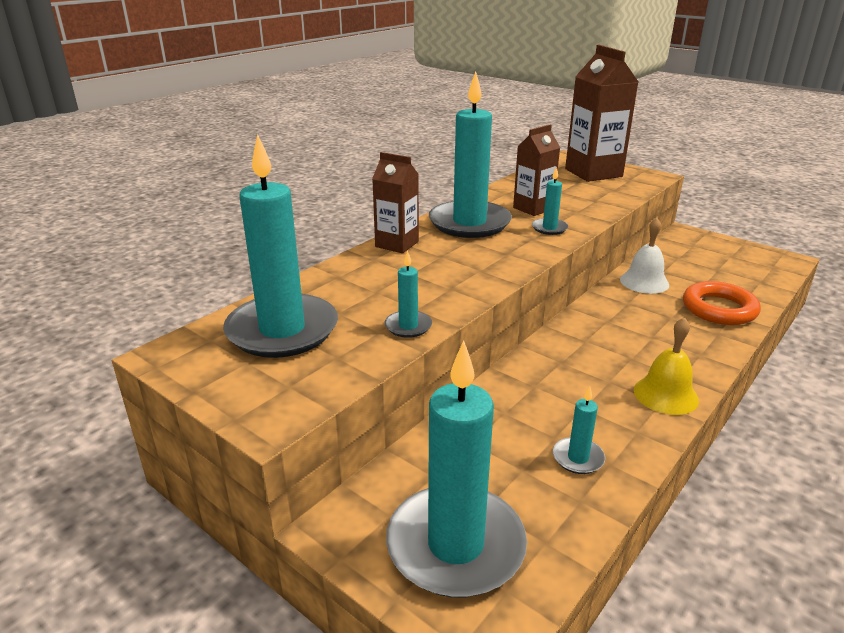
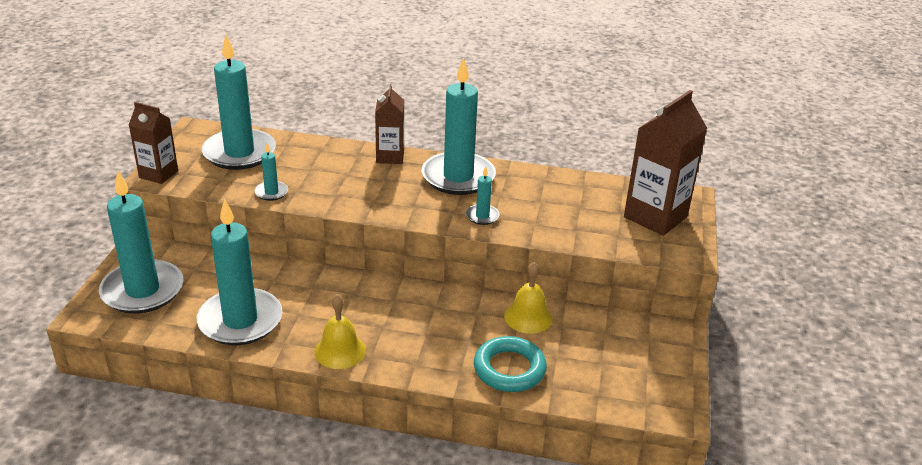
camera: 60 degrees right, 5 degrees up
brown carton [513,125,560,216] -> brown carton moved to [129,102,178,184]
turquoise candle [553,386,605,474] -> turquoise candle [197,199,282,345], size x2.33
white bell [620,218,669,294] -> yellow bell [504,262,553,334]
orange ring [683,281,761,325] -> turquoise ring [474,336,547,392]

